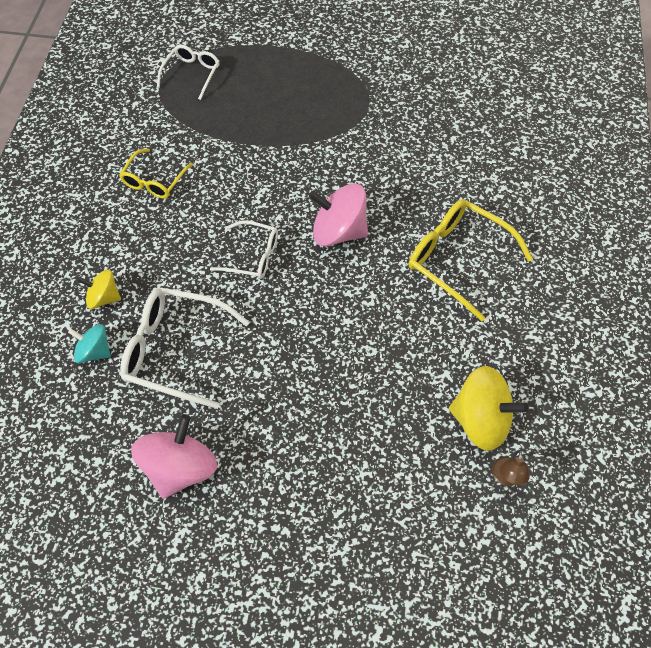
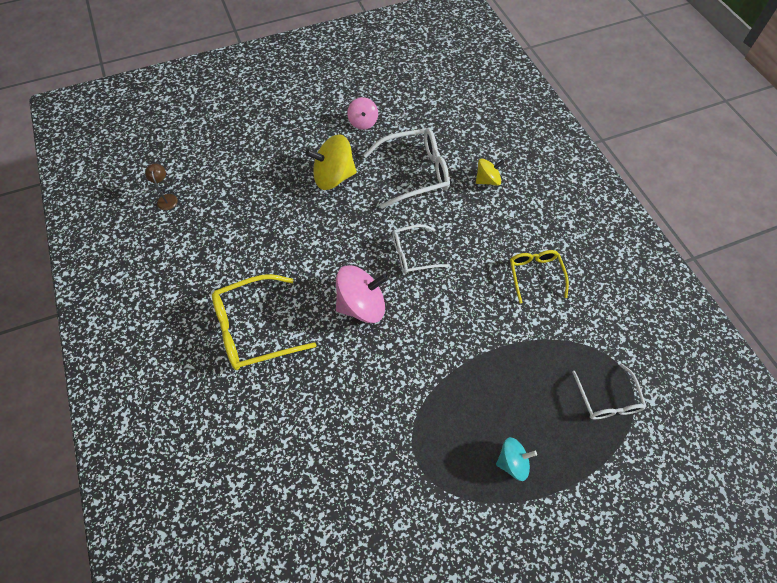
camera: 150 degrees right, 0 degrees up
turquoise spinning top [68,324,111,363] -> turquoise spinning top moved to [496,437,537,481]
pink spinning top [131,415,217,499] -> pink spinning top [347,97,378,130], size x0.58
yellow glasses [409,199,533,321] -> yellow glasses turned 150 degrees clockwise [212,274,316,370]
yellow spinning top [449,366,529,451] -> yellow spinning top moved to [305,134,357,190]

